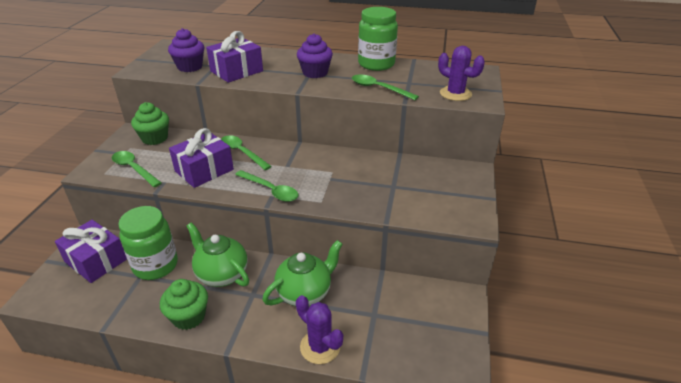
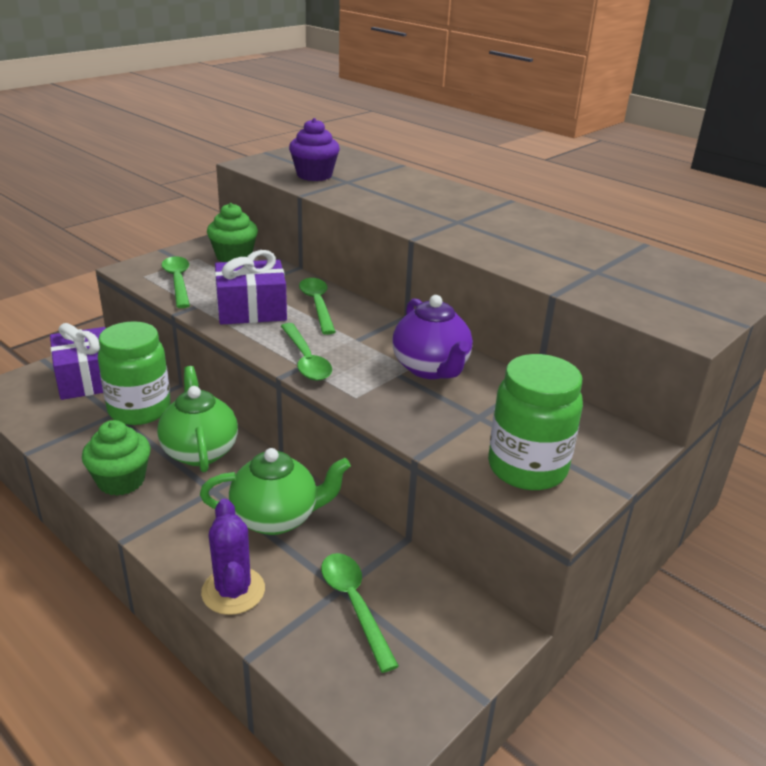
camera: 30 degrees right, 5 degrees down
purple gift [206,31,263,83] -> none
purple cupcake [297,33,333,78] -> none
green spoon [352,74,419,100] -> green spoon moved to [321,553,399,673]
green jar [358,7,398,71] -> green jar moved to [488,354,583,490]
purple cactus [438,46,485,101] -> none
none -> purple teapot [392,295,473,379]

